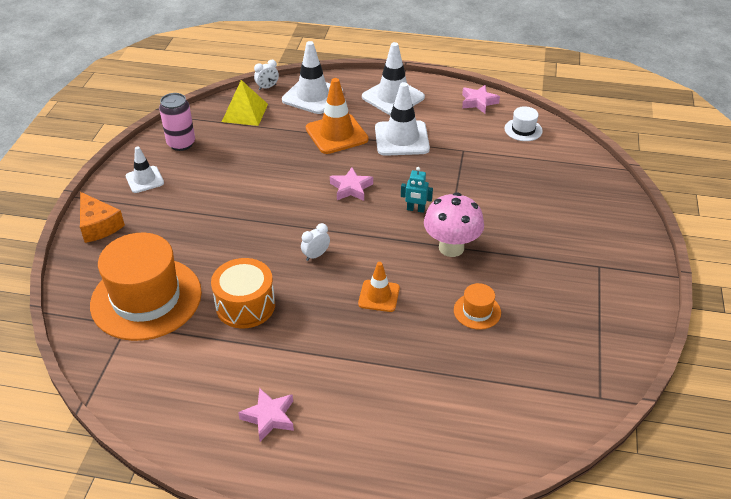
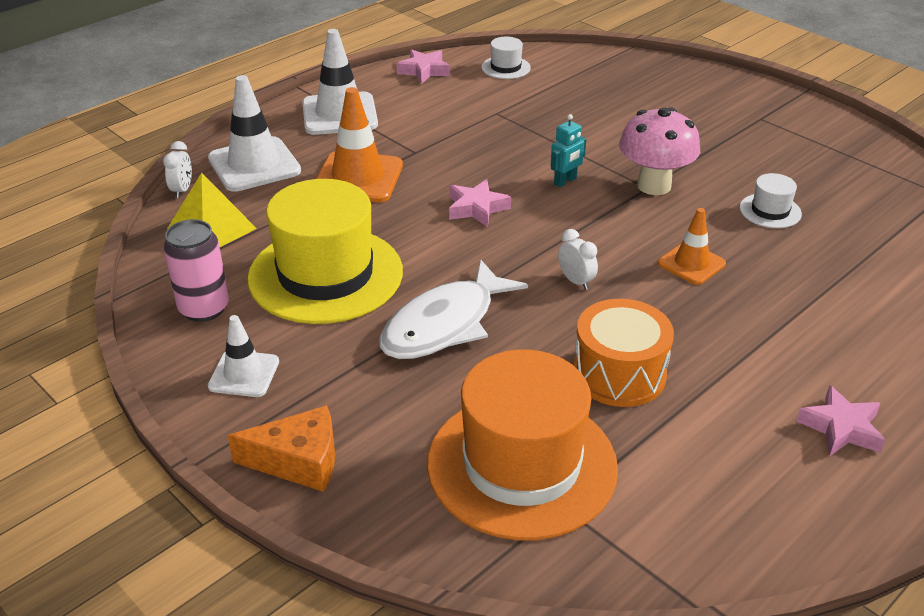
camera: 55 degrees left, 5 degrees down
white clock [301,223,330,261] -> white clock turned 150 degrees clockwise [558,229,598,290]
white traffic cone [375,82,430,156] -> none
orange hat [454,283,501,330] -> white hat [739,173,802,228]
none -> yellow hat [247,179,403,324]
none -> white fish [380,259,528,359]

